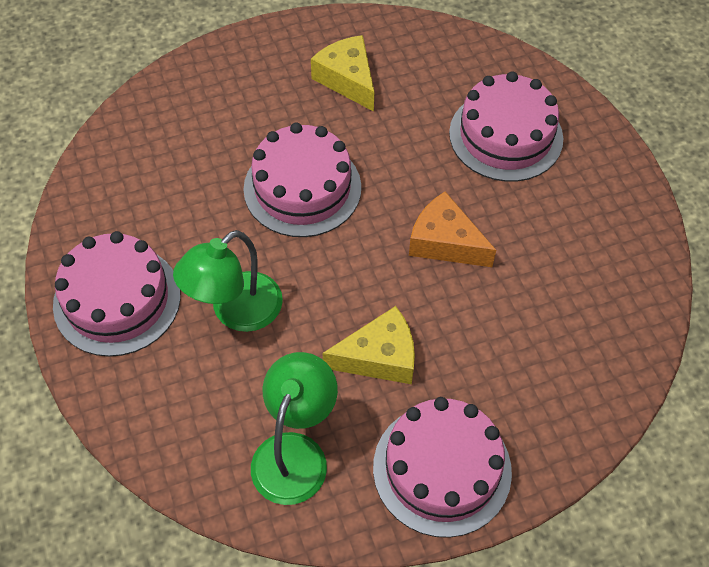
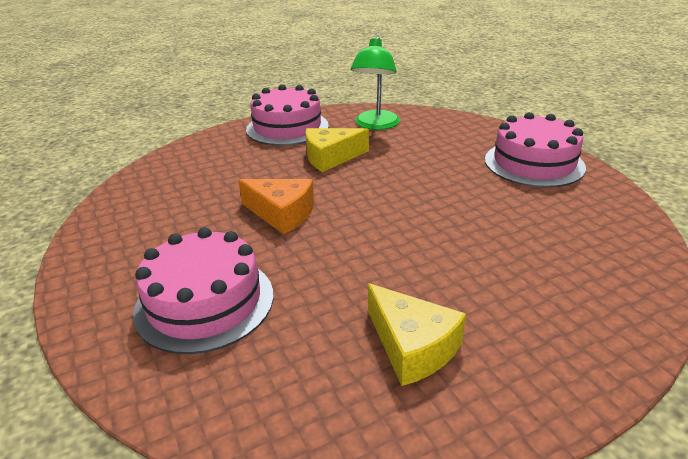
camera: 175 degrees right, 25 degrees down
green lamp [173,230,283,332] -> none
pink cake [243,122,361,237] -> none

